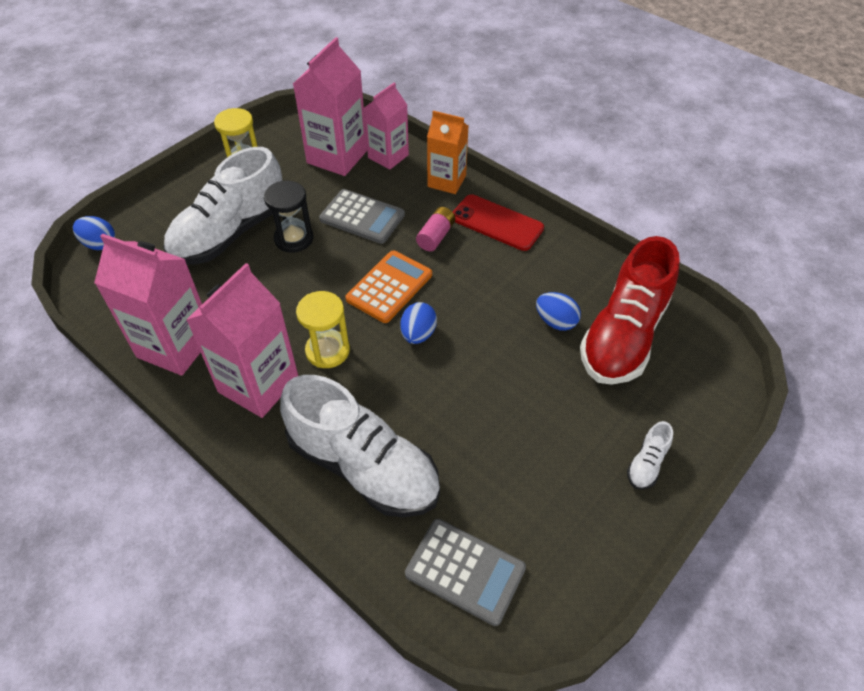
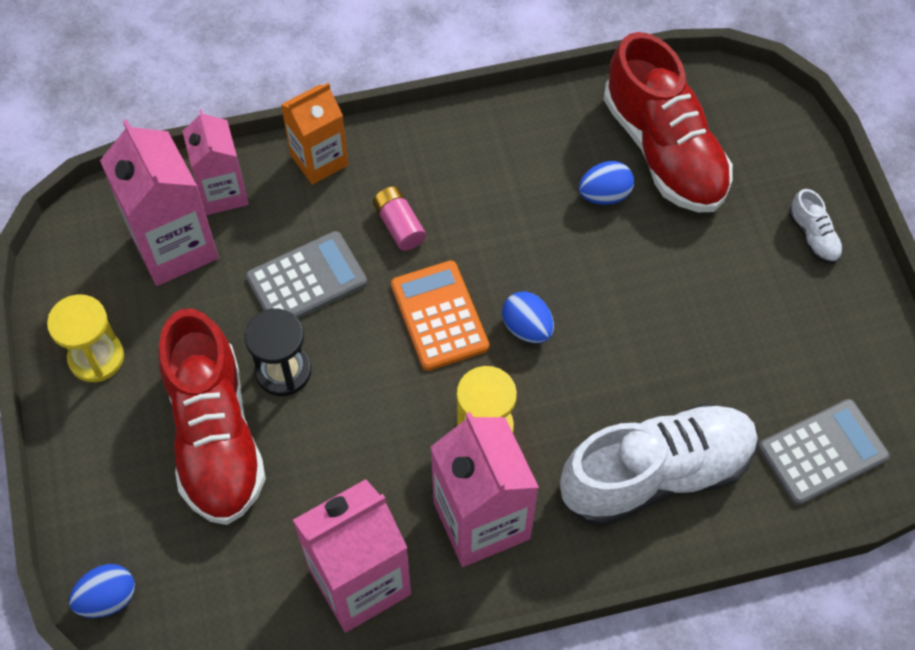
camera: 55 degrees left, 10 degrees up
white shoe [164,147,283,265] -> red shoe [158,309,266,525]
red phone [453,194,544,251] -> none

